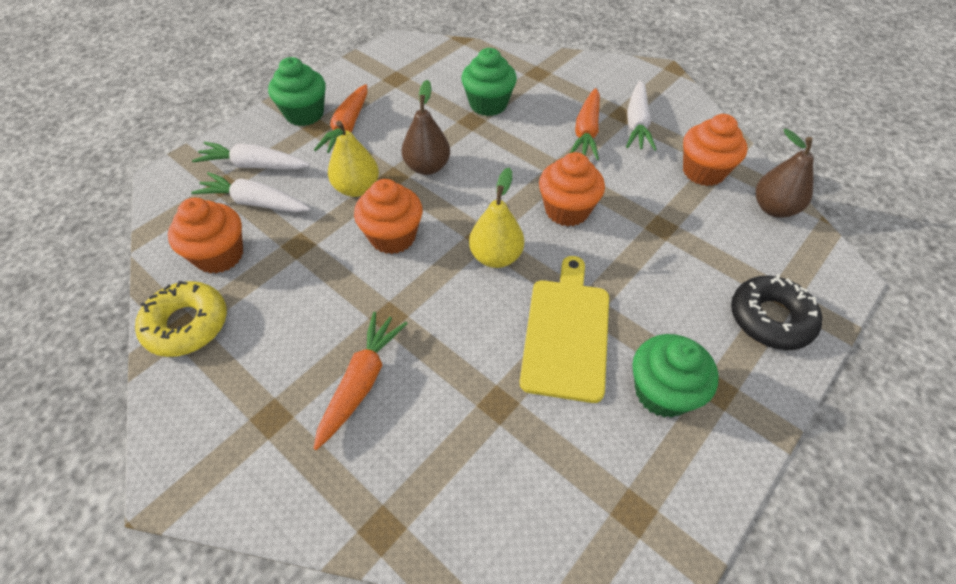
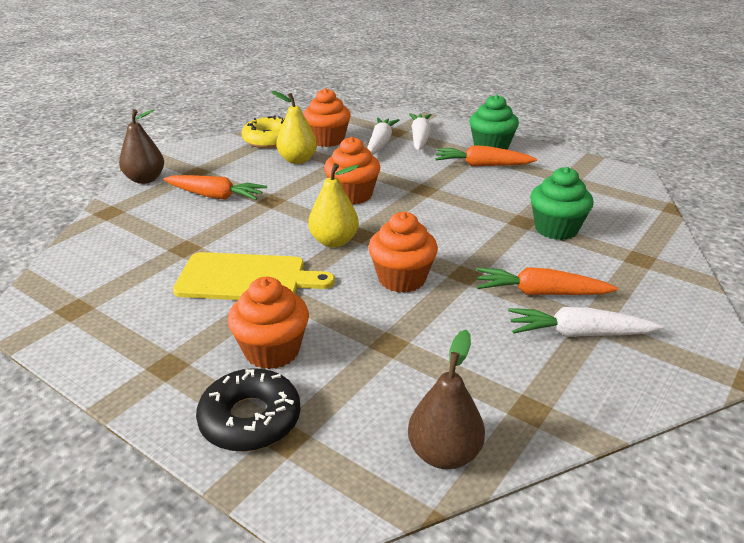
camera: 85 degrees right, 20 degrees down
yellow pear [325,121,379,197] -> yellow pear moved to [271,91,317,164]
brown pear [402,80,450,175] -> brown pear moved to [119,109,164,184]
green cupcake [632,334,719,418] -> none
orange cupcake [683,114,748,186] -> orange cupcake moved to [228,277,309,369]

